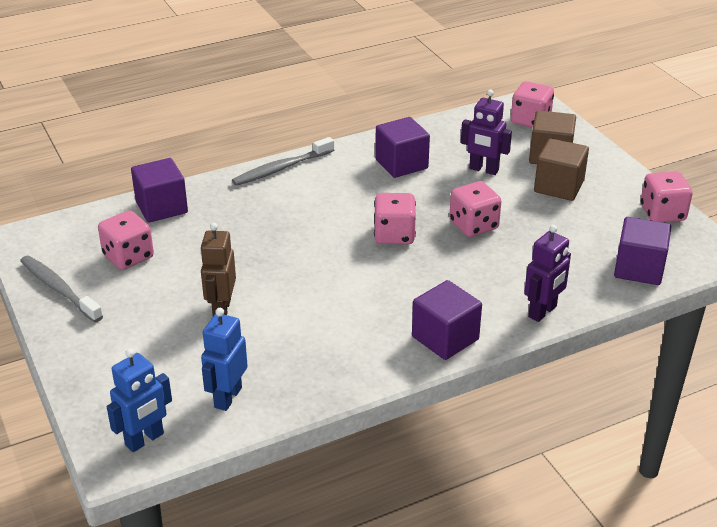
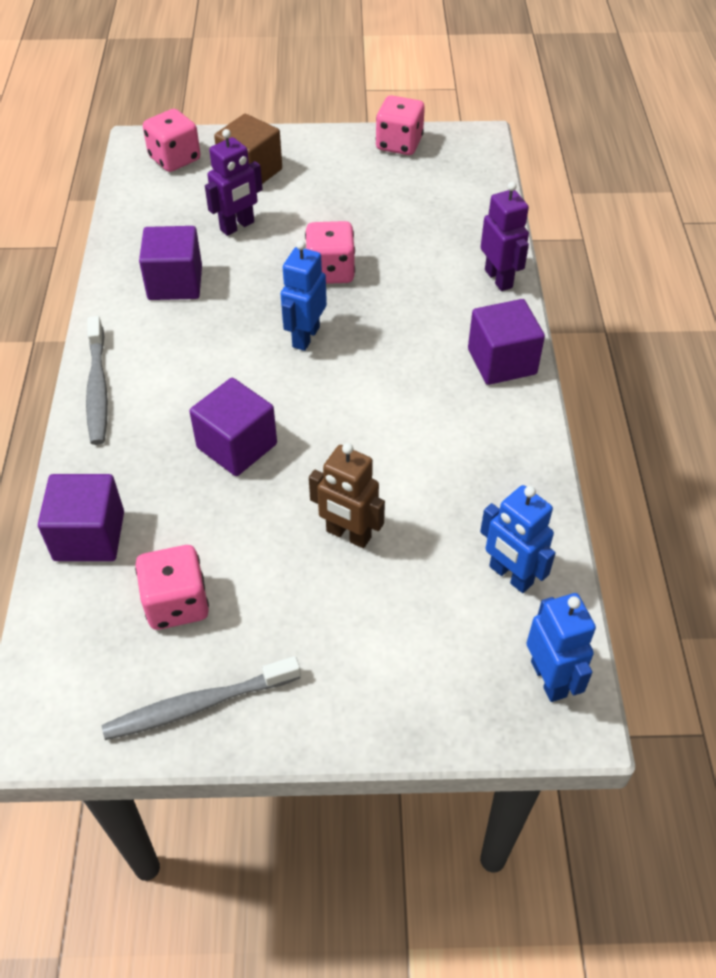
camera: 65 degrees left, 15 degrees up
pink dice [374,193,416,244] -> blue robot [281,240,327,351]
brown cube [534,138,589,201] -> none
purple cube [614,217,671,285] -> purple cube moved to [189,378,277,476]

